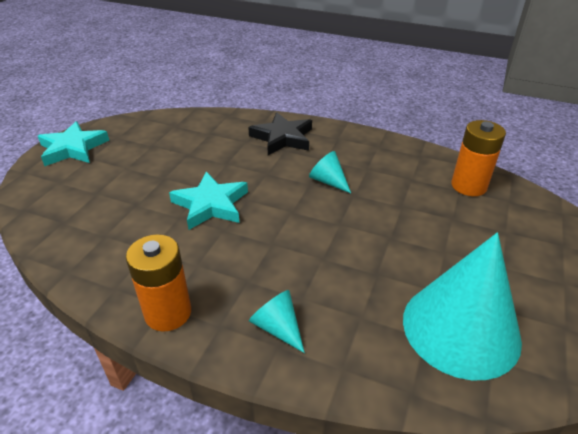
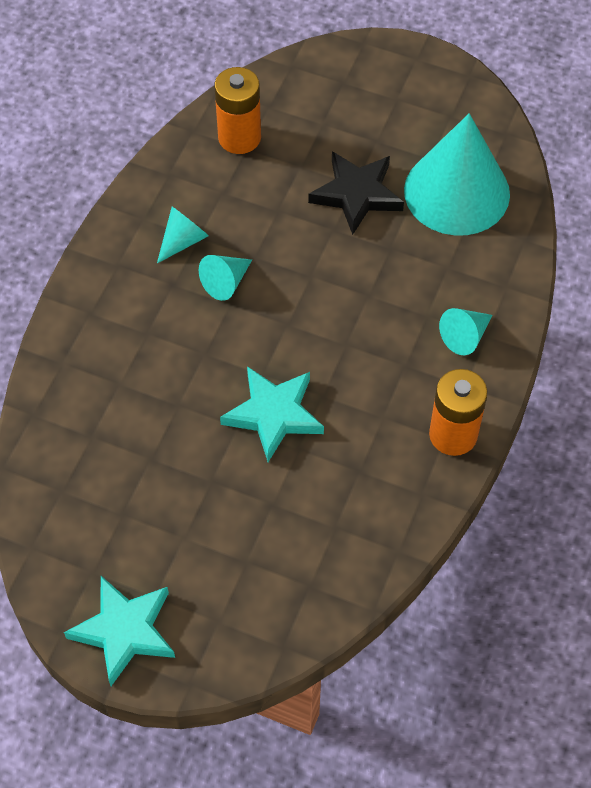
camera: 90 degrees left, 20 degrees up
black star [248,112,312,155] -> black star moved to [308,151,404,235]
none -> turquoise cone [157,207,209,263]

